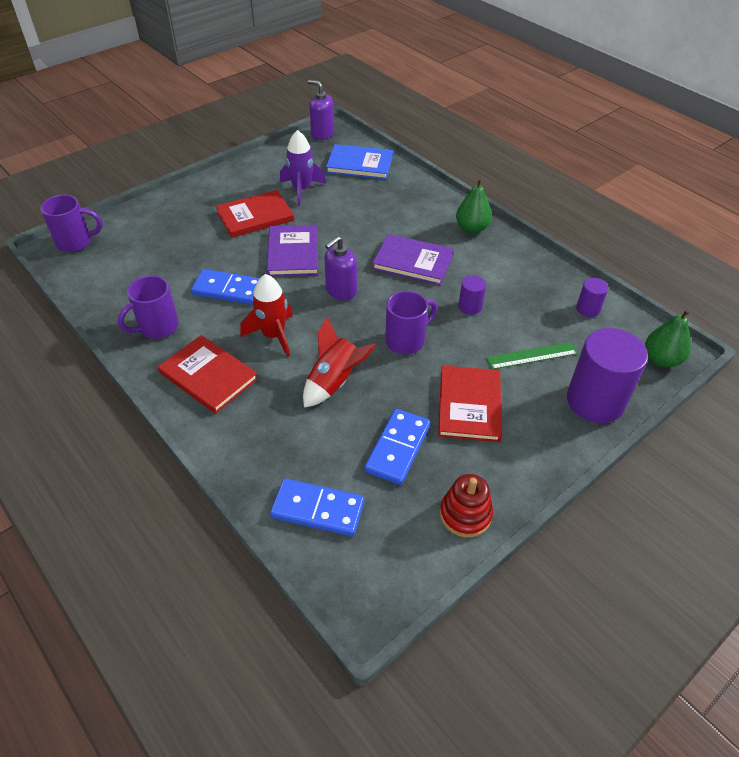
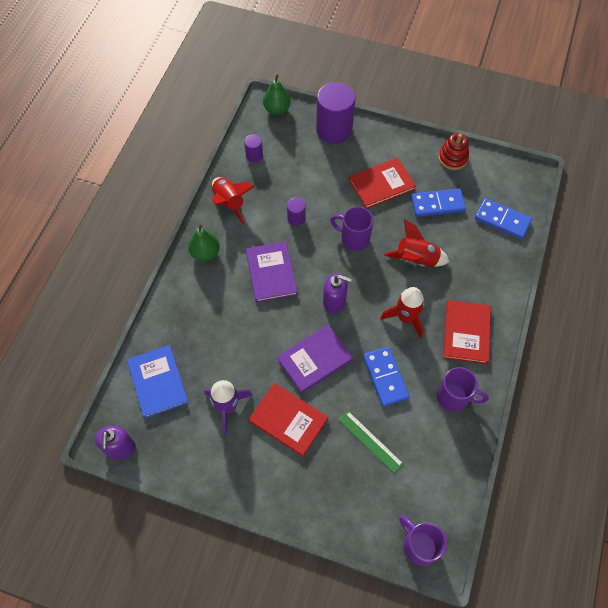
camera: 120 degrees left, 15 degrees up
blue domino [270,479,364,536] -> blue domino turned 45 degrees counterclockwise [475,198,532,239]
green ruler [486,342,578,370] -> green ruler moved to [339,411,403,474]
none -> red rocket [212,177,254,225]

